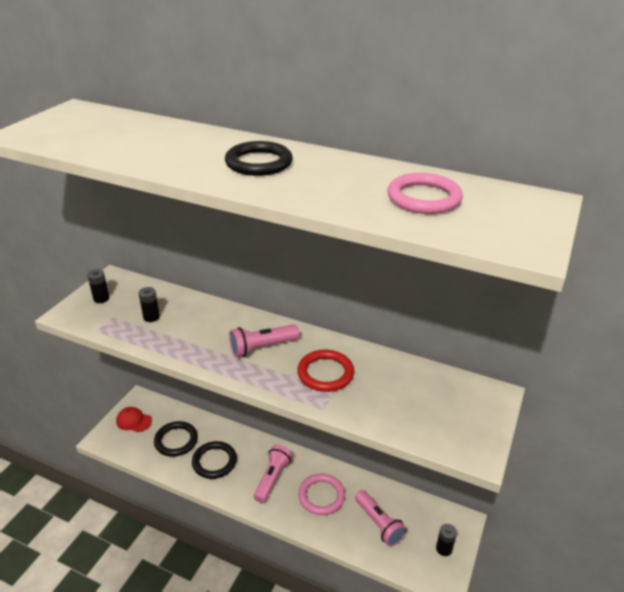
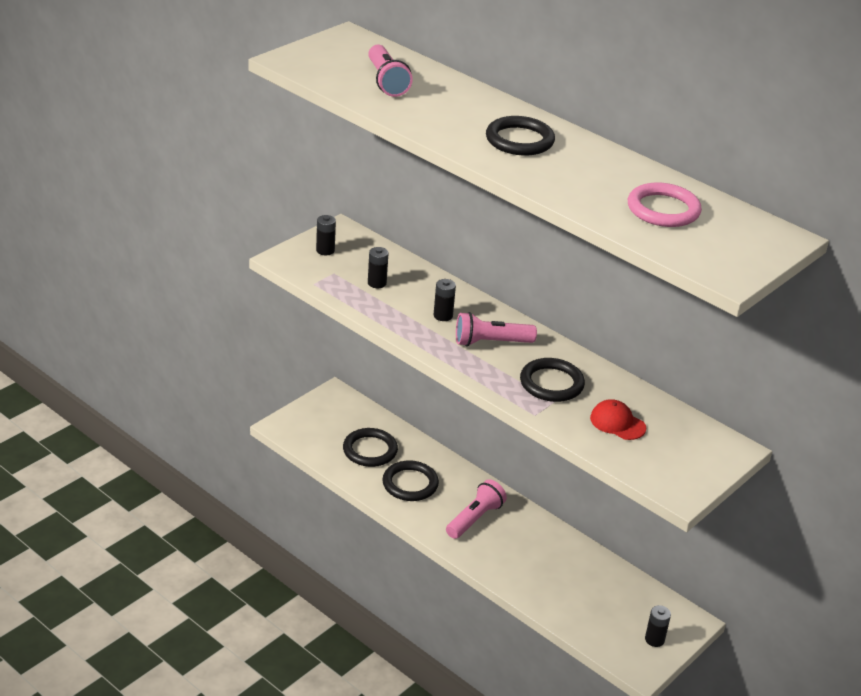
camera: 15 degrees right, 0 degrees up
red cap [116,407,152,432] -> red cap moved to [590,399,646,440]
red ring [297,350,354,392] -> black ring [520,358,585,402]
pink ring [298,474,345,515] -> none
pink flashlight [355,490,407,547] -> pink flashlight moved to [368,45,413,97]
none -> black battery [434,279,456,321]

